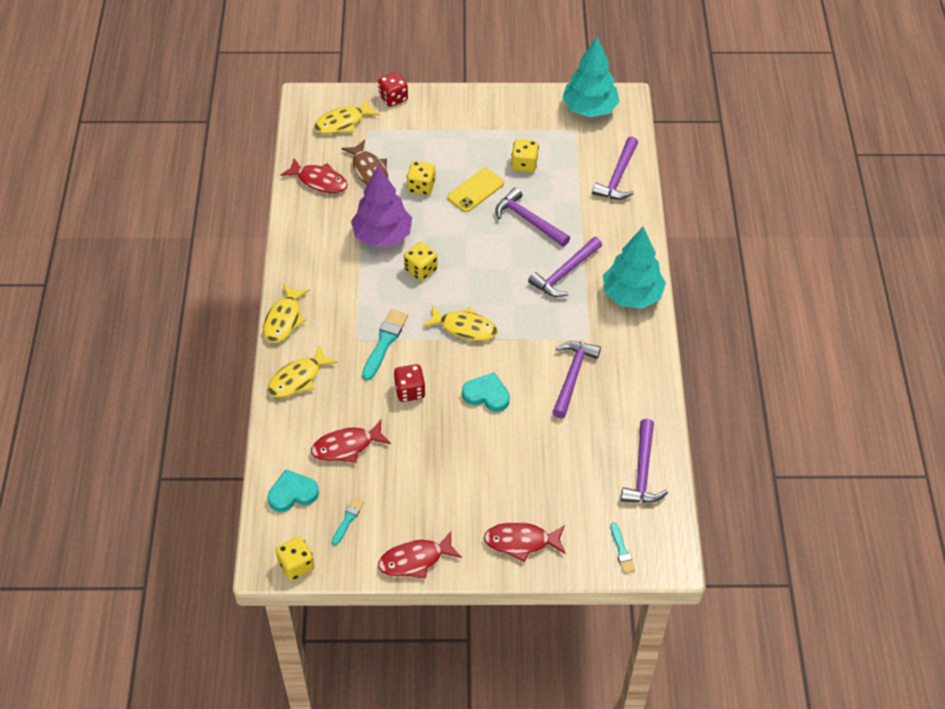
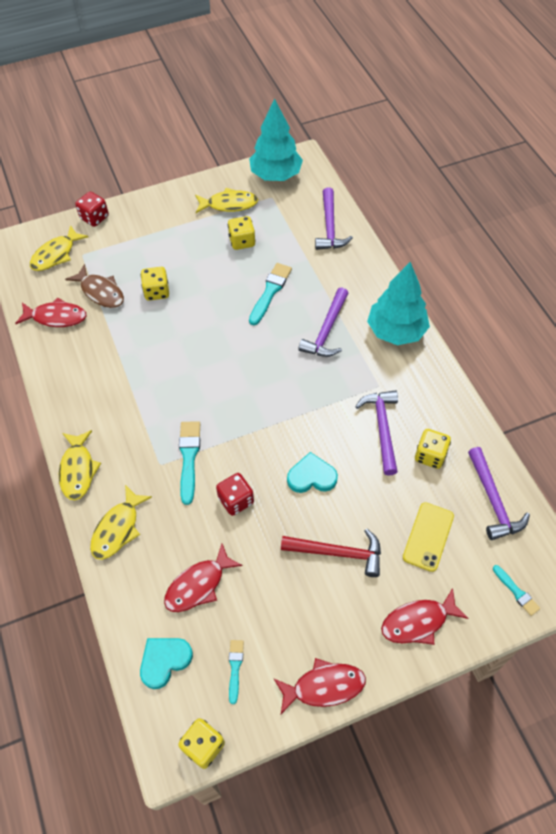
camera: 20 degrees left, 5 degrees up
purple tree [351,166,412,247] -> none
red fish [378,531,462,579] -> red fish turned 150 degrees counterclockwise [274,658,366,714]
yellow dice [404,242,438,281] -> yellow dice moved to [415,429,451,469]
yellow fish [423,305,497,341] -> yellow fish moved to [195,188,258,213]
yellow phone [447,168,504,212] -> yellow phone moved to [403,502,454,572]
purple hammer [495,187,570,247] -> turquoise brush [249,263,292,326]
none -> red hammer [281,529,381,577]

